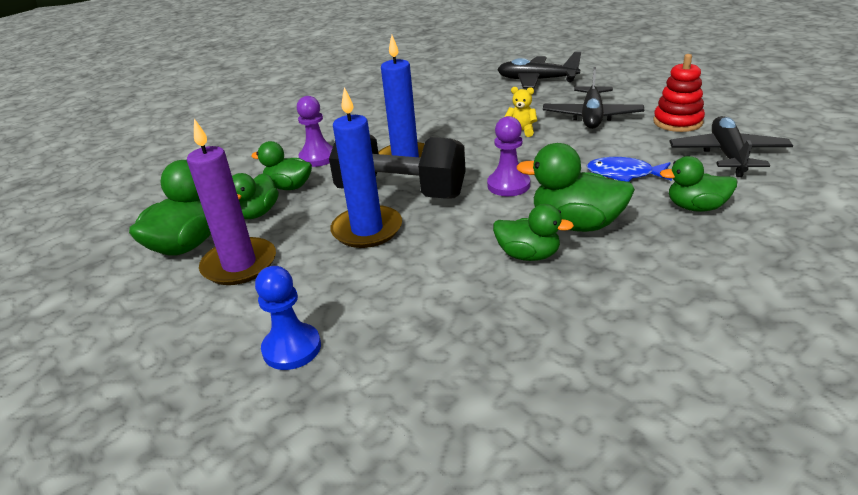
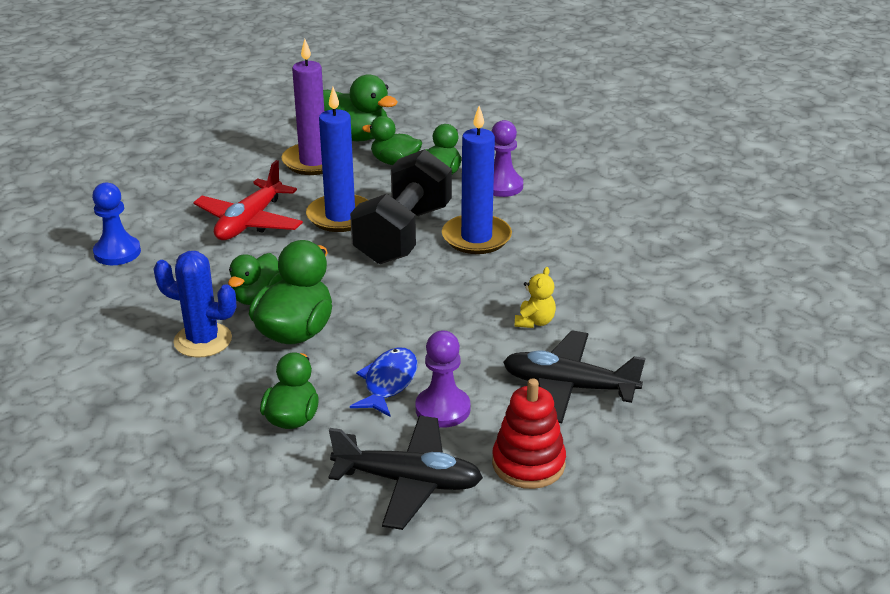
camera: 90 degrees right, 0 degrees up
blue pawn [255,266,321,370] -> blue pawn moved to [92,183,141,265]
purple pawn [487,116,530,196] -> purple pawn moved to [415,330,471,428]
black plane [497,51,581,89] -> none
none -> blue cactus [153,251,236,358]
none -> red plane [193,160,303,240]

